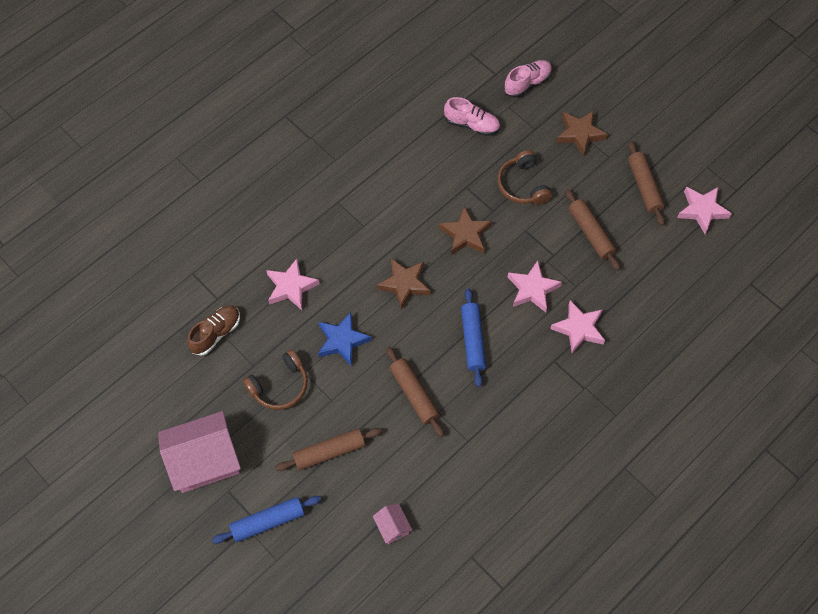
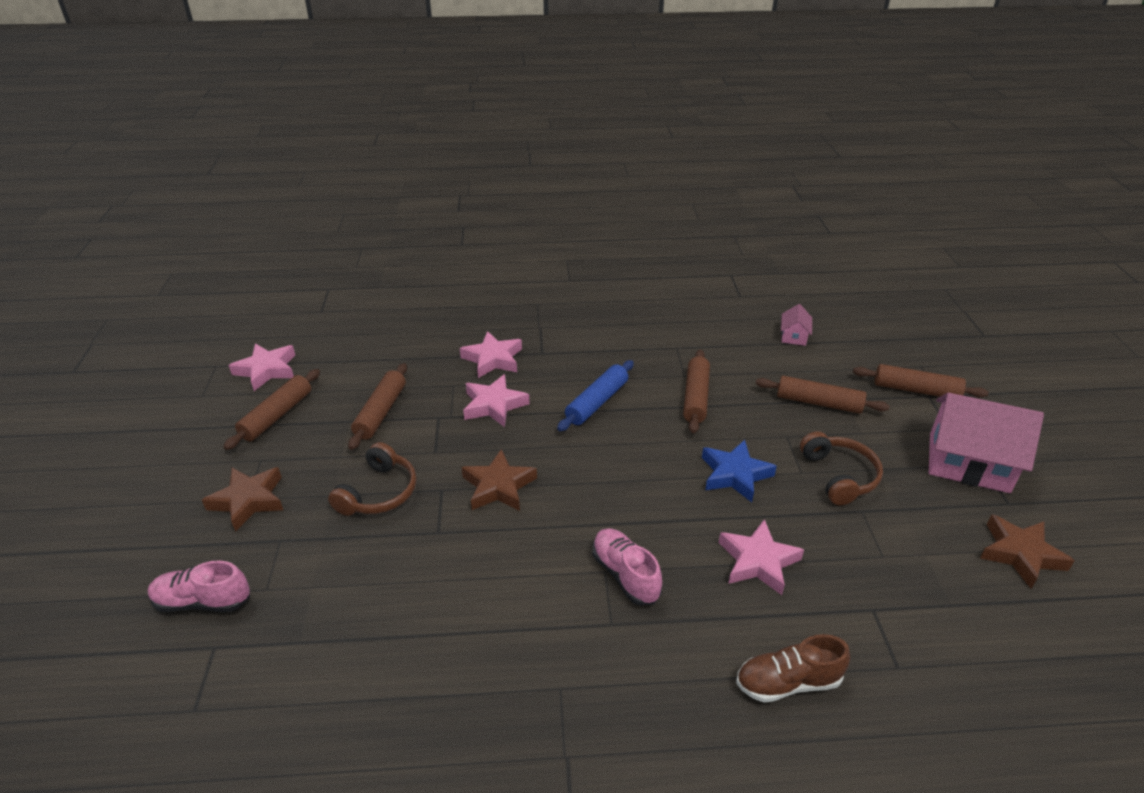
camera: 140 degrees left, 25 degrees down
brown shoe [187,305,240,356] -> brown shoe moved to [736,634,850,703]
blue rolling pin [212,496,321,544] -> brown rolling pin [853,364,989,397]
brown headphones [243,350,308,410] -> brown headphones turned 75 degrees clockwise [800,431,883,505]
brown star [377,258,431,310] -> brown star moved to [980,514,1075,589]
pink shoe [444,97,500,136] -> pink shoe moved to [592,528,662,605]

